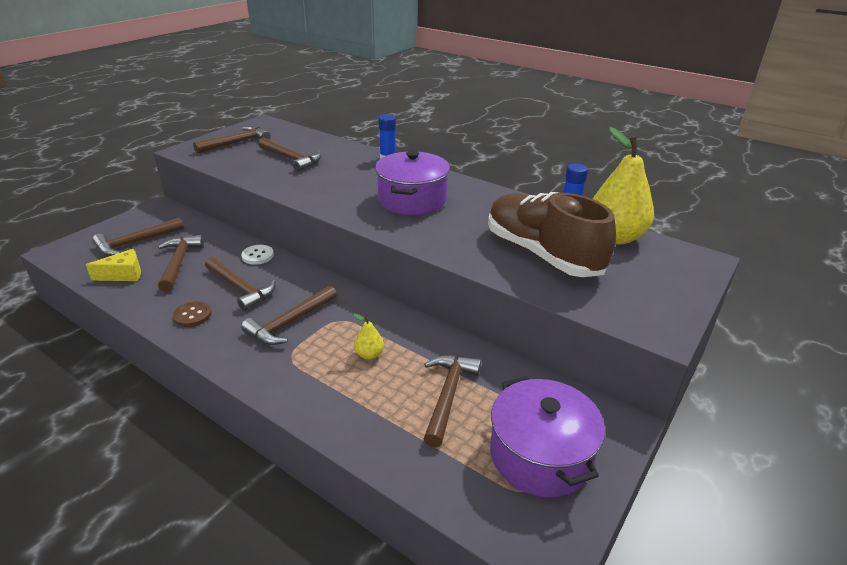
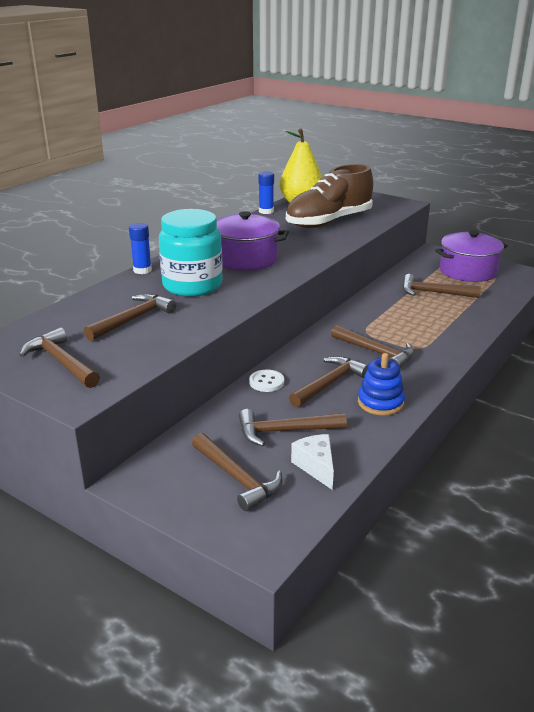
camera: 90 degrees left, 5 degrees down
yellow cheese [86,249,141,281] -> white cheese [291,434,334,490]
brown button [173,301,212,327] -> blue stacking toy [358,353,405,416]
yellow pear [353,313,384,359] -> none
none -> turquoise jar [159,209,223,297]

